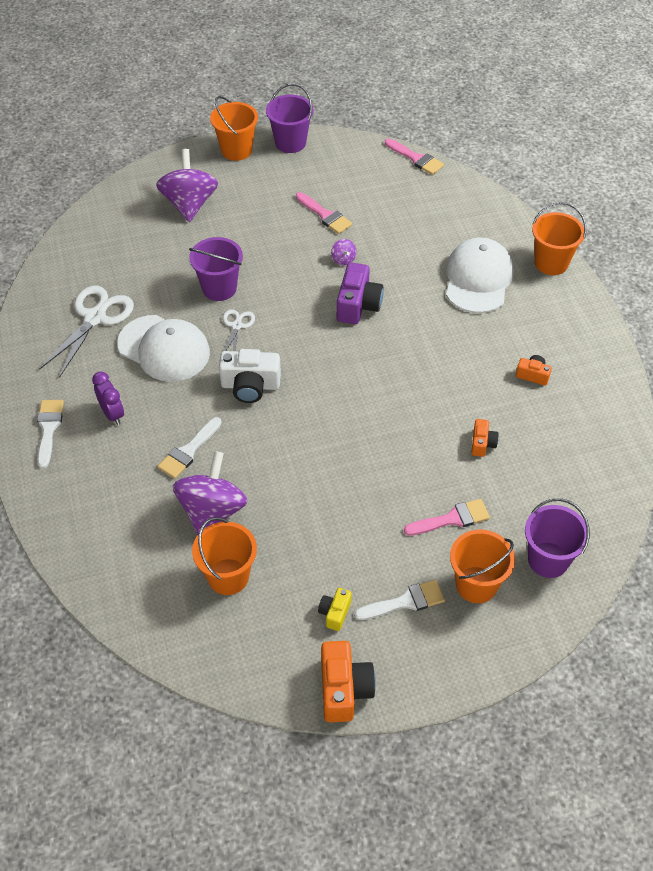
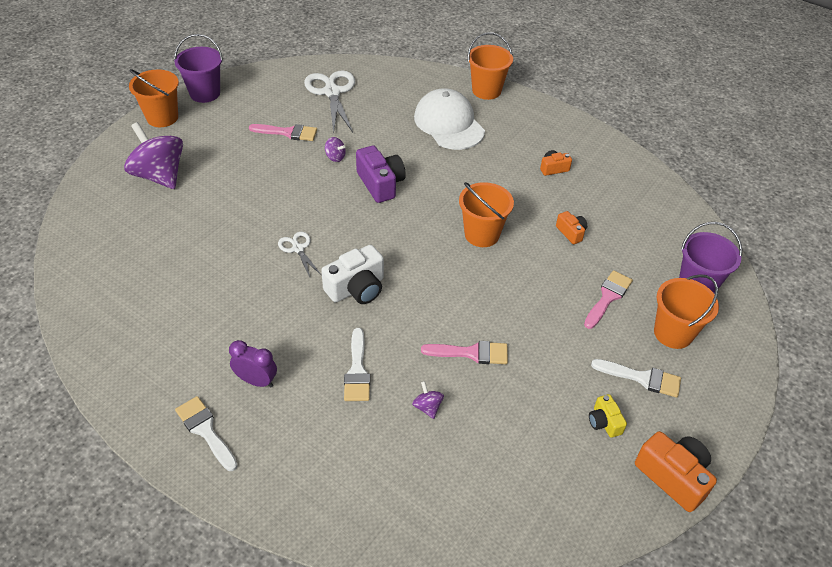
camera: 40 degrees left, 5 degrees down
white scissors [39,286,134,378] -> white scissors moved to [304,70,355,134]
white cap [117,315,210,382] -> none
purple spinning top [173,451,248,535] -> purple spinning top [412,381,444,419], size x0.41
purple bucket [189,237,243,301] -> none
orange bucket [192,517,257,595] -> orange bucket moved to [459,182,514,247]
white brush [354,580,445,620] -> white brush turned 75 degrees clockwise [591,359,681,398]
pink brush [385,139,444,175] -> pink brush moved to [421,341,508,364]

